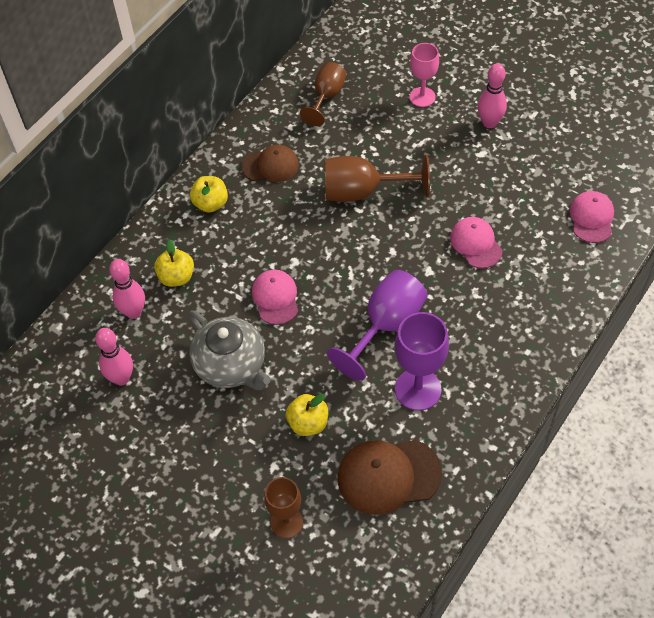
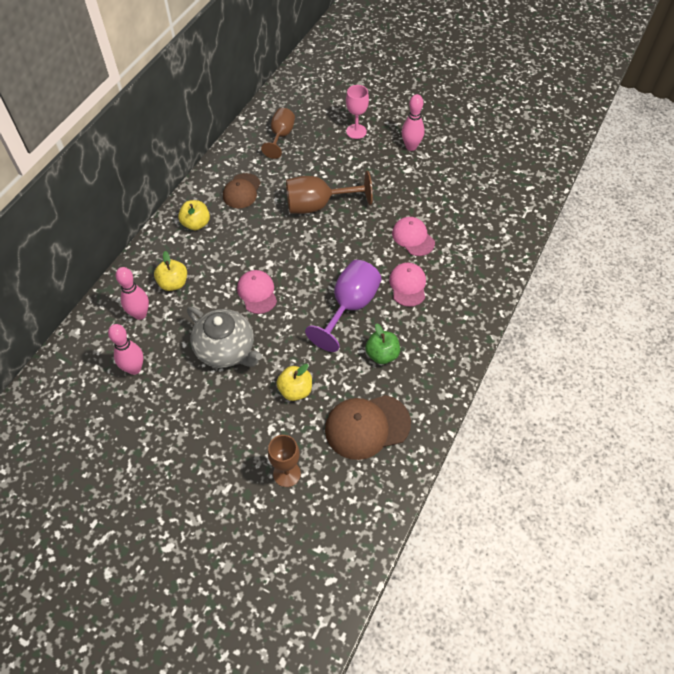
camera: 10 degrees left, 0 degrees up
brown cap [241,145,299,182] -> brown cap turned 120 degrees clockwise [223,173,261,208]
purple goblet [395,312,449,411] -> green apple [365,323,400,364]
pink cap [570,191,614,243] -> pink cap moved to [389,263,426,307]

